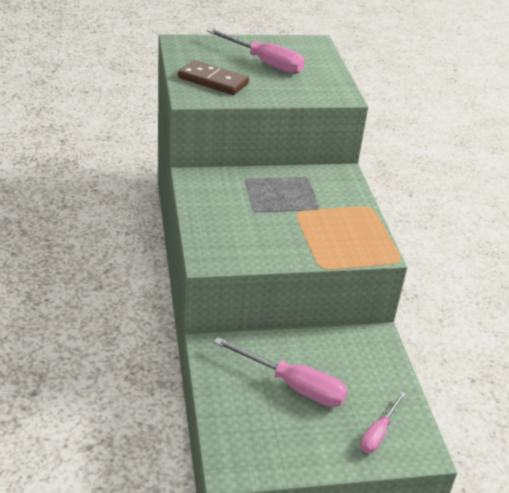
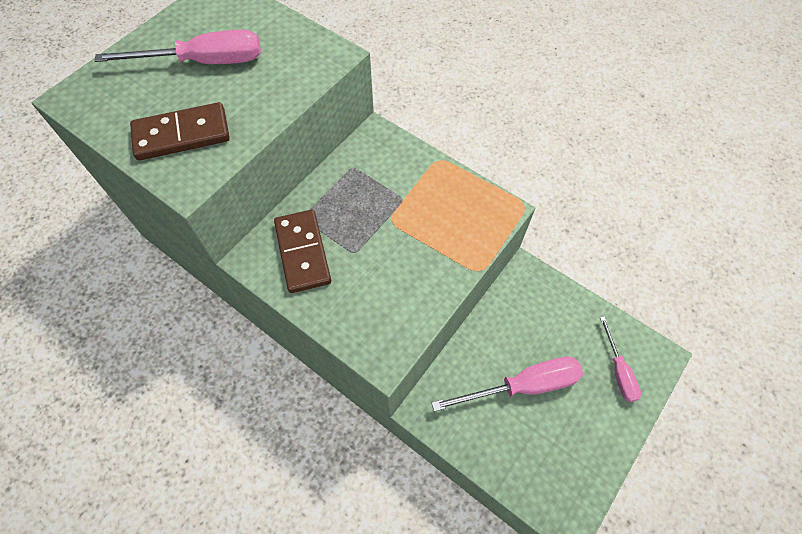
camera: 40 degrees left, 25 degrees up
none -> brown domino [274,210,331,293]

